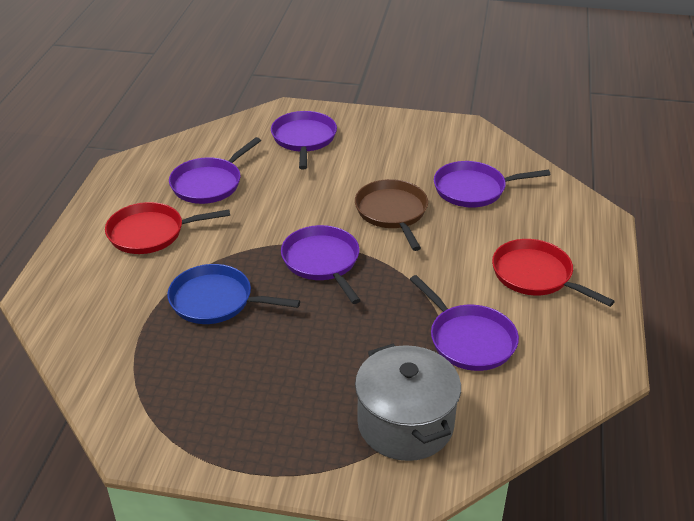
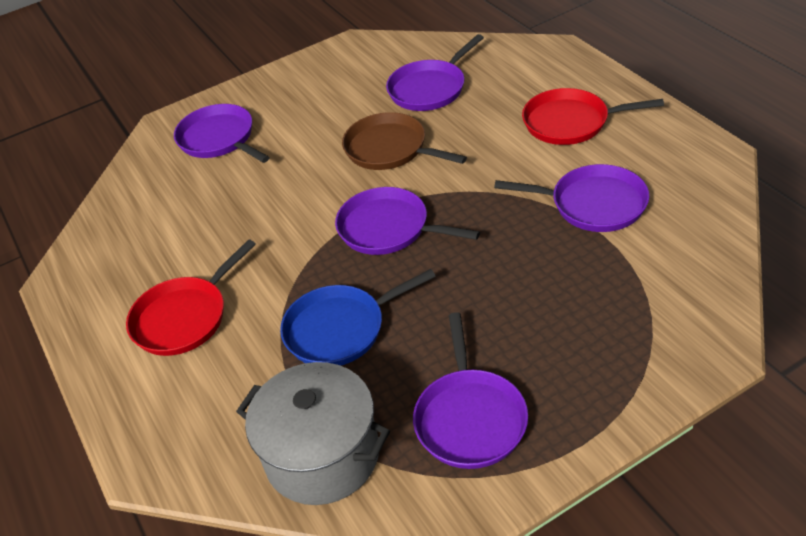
camera: 35 degrees left, 5 degrees up
purple pan [169,137,261,204] -> purple pan moved to [413,312,528,469]
grey pot [355,344,461,461] -> grey pot moved to [236,362,390,505]

